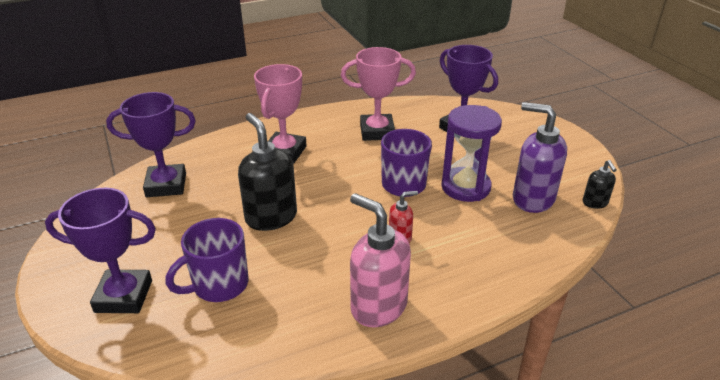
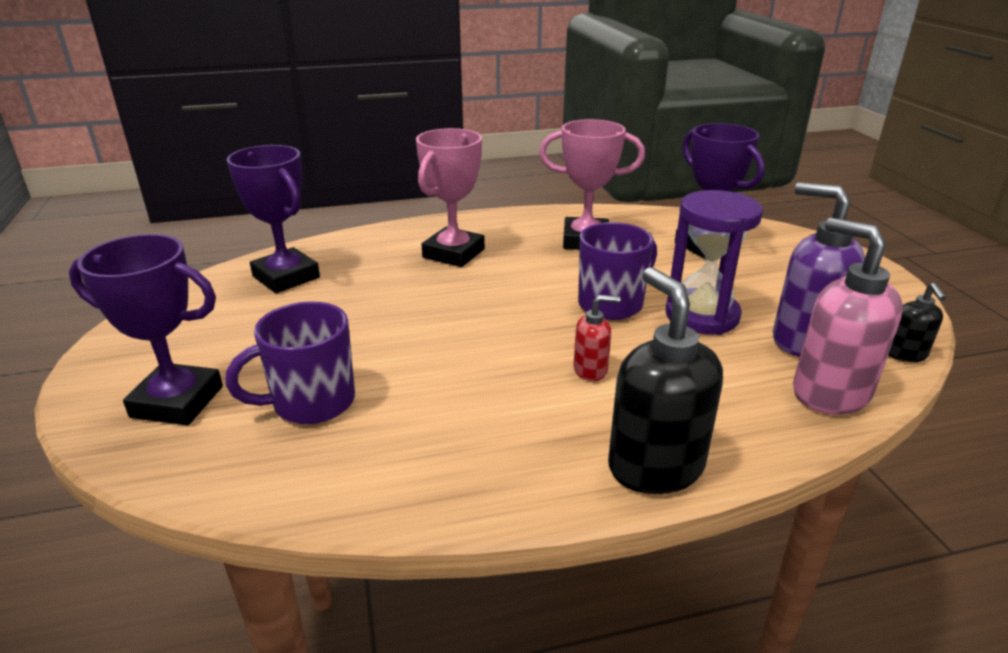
camera: 10 degrees right, 5 degrees down
purple trophy [106,92,196,197] -> purple trophy turned 45 degrees clockwise [226,145,320,293]
black soap dispenser [238,113,297,231] -> black soap dispenser moved to [608,267,723,494]
pink soap dispenser [350,193,411,327] -> pink soap dispenser moved to [793,217,903,415]

